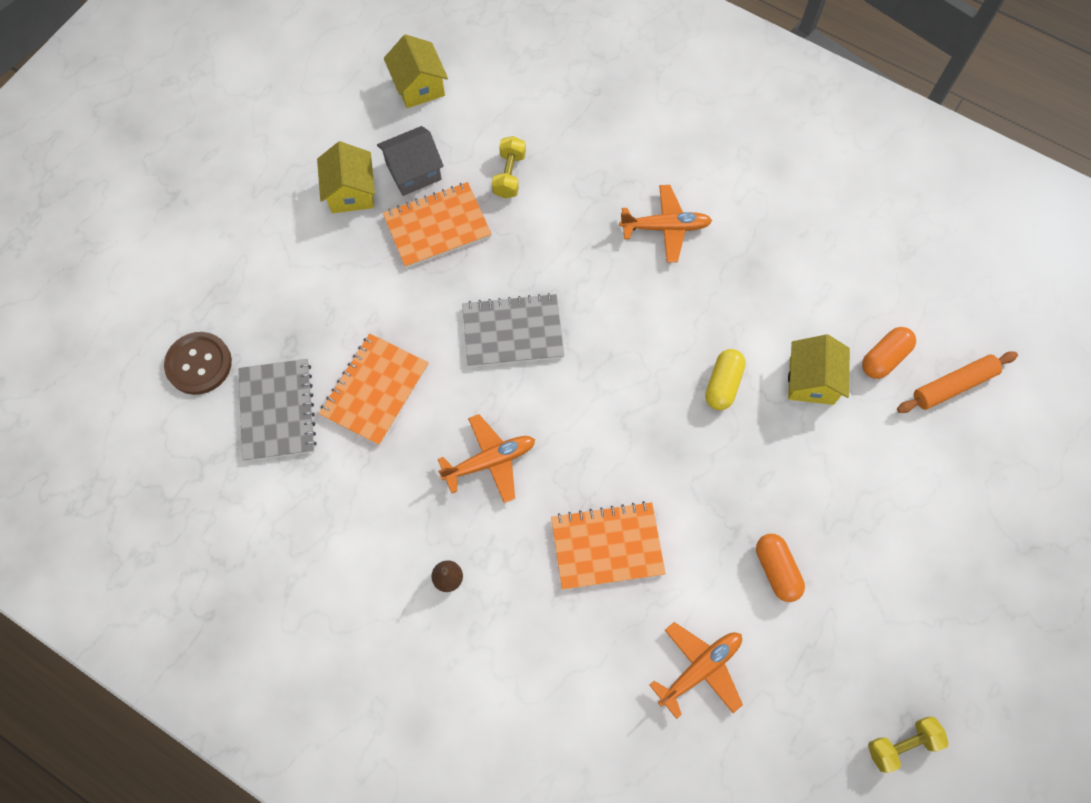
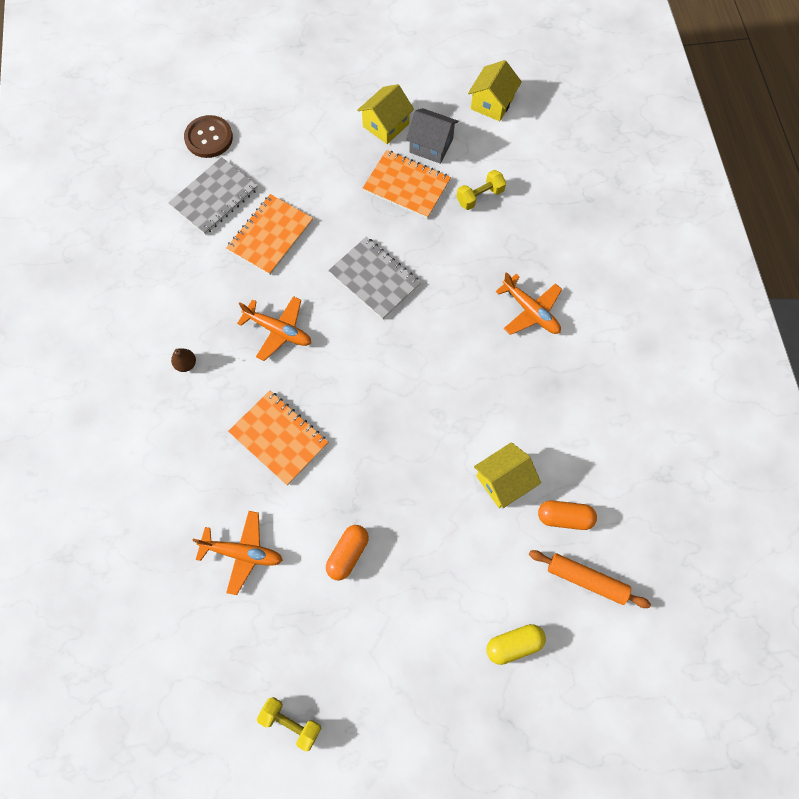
camera: 50 degrees right, 0 degrees up
orange notebook [319,333,429,446] -> orange notebook turned 45 degrees counterclockwise [226,194,313,275]
yellow capsule [705,349,746,410] -> yellow capsule moved to [486,624,546,665]

